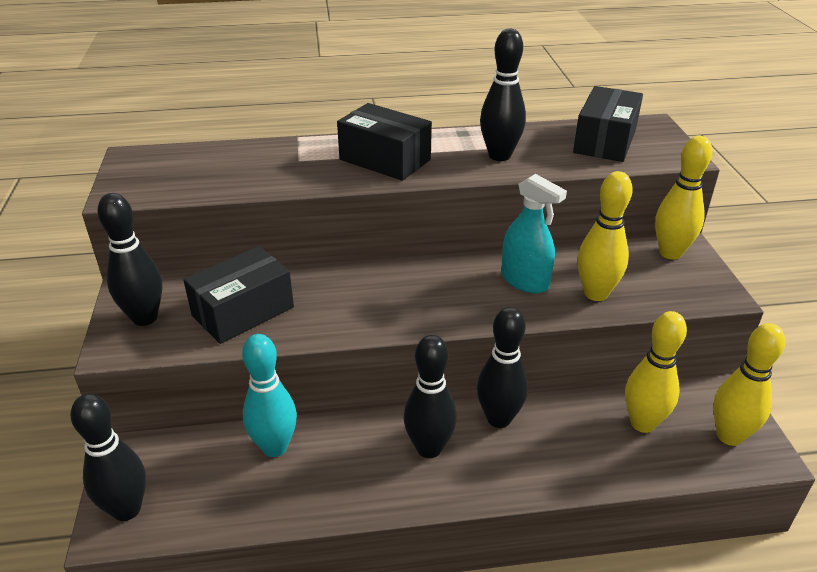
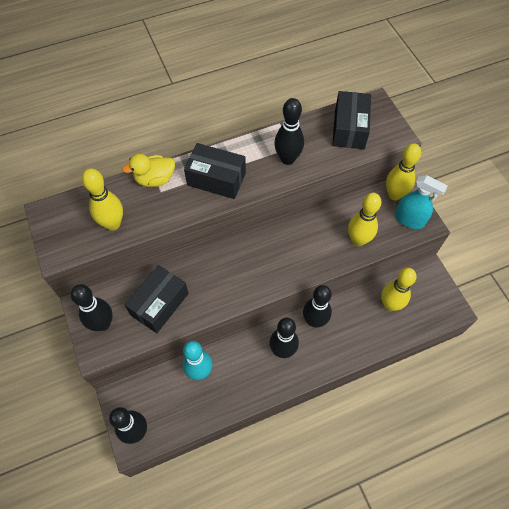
camera: 15 degrees left, 25 degrees up
turquoise spray bottle [501,174,567,293] -> turquoise spray bottle moved to [395,175,448,229]
yellow bowling pin [713,323,785,446] -> yellow bowling pin moved to [82,168,123,231]
none -> yellow duck [122,154,175,187]

